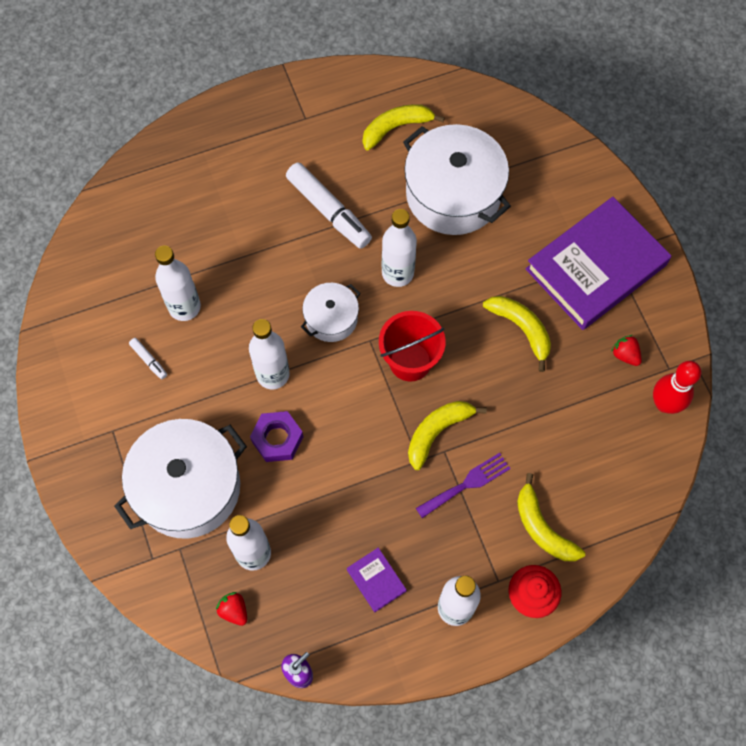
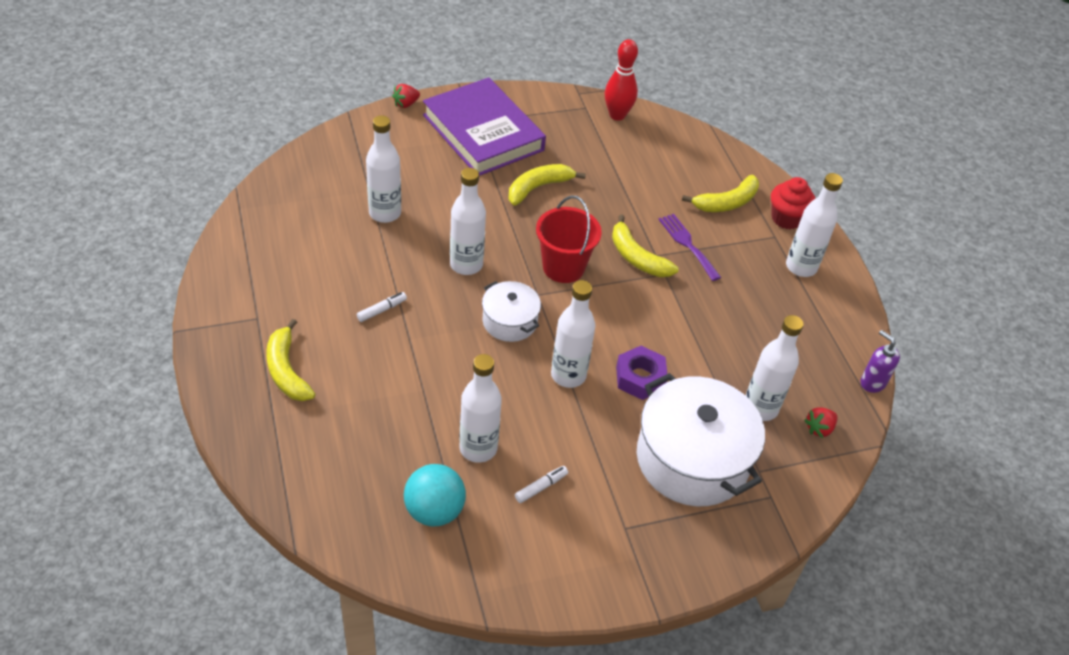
camera: 90 degrees left, 20 degrees down
white marker [286,162,372,249] -> white marker [357,292,407,322], size x0.45
purple book [347,548,407,612] -> none
yellow banana [363,104,445,151] -> yellow banana moved to [266,319,315,401]
white pot [403,124,511,235] -> white bottle [366,115,401,223]
red strawberry [611,335,642,366] -> red strawberry moved to [392,84,420,108]
none -> turquoise ball [404,464,466,527]

